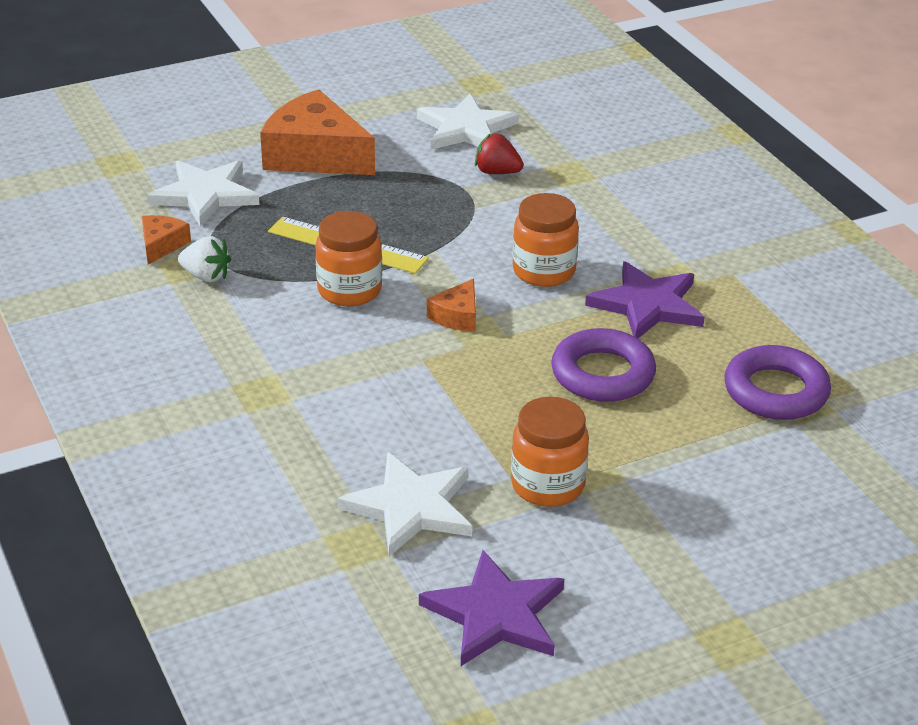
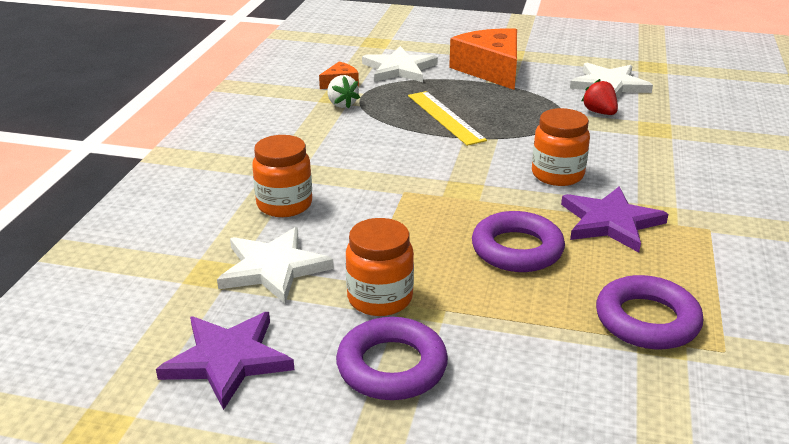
camera: 40 degrees right, 5 degrees down
orange jar [315,211,382,306] -> orange jar moved to [252,135,312,217]
orange cheese [427,279,476,332] -> none
none -> purple ring [336,317,448,400]

